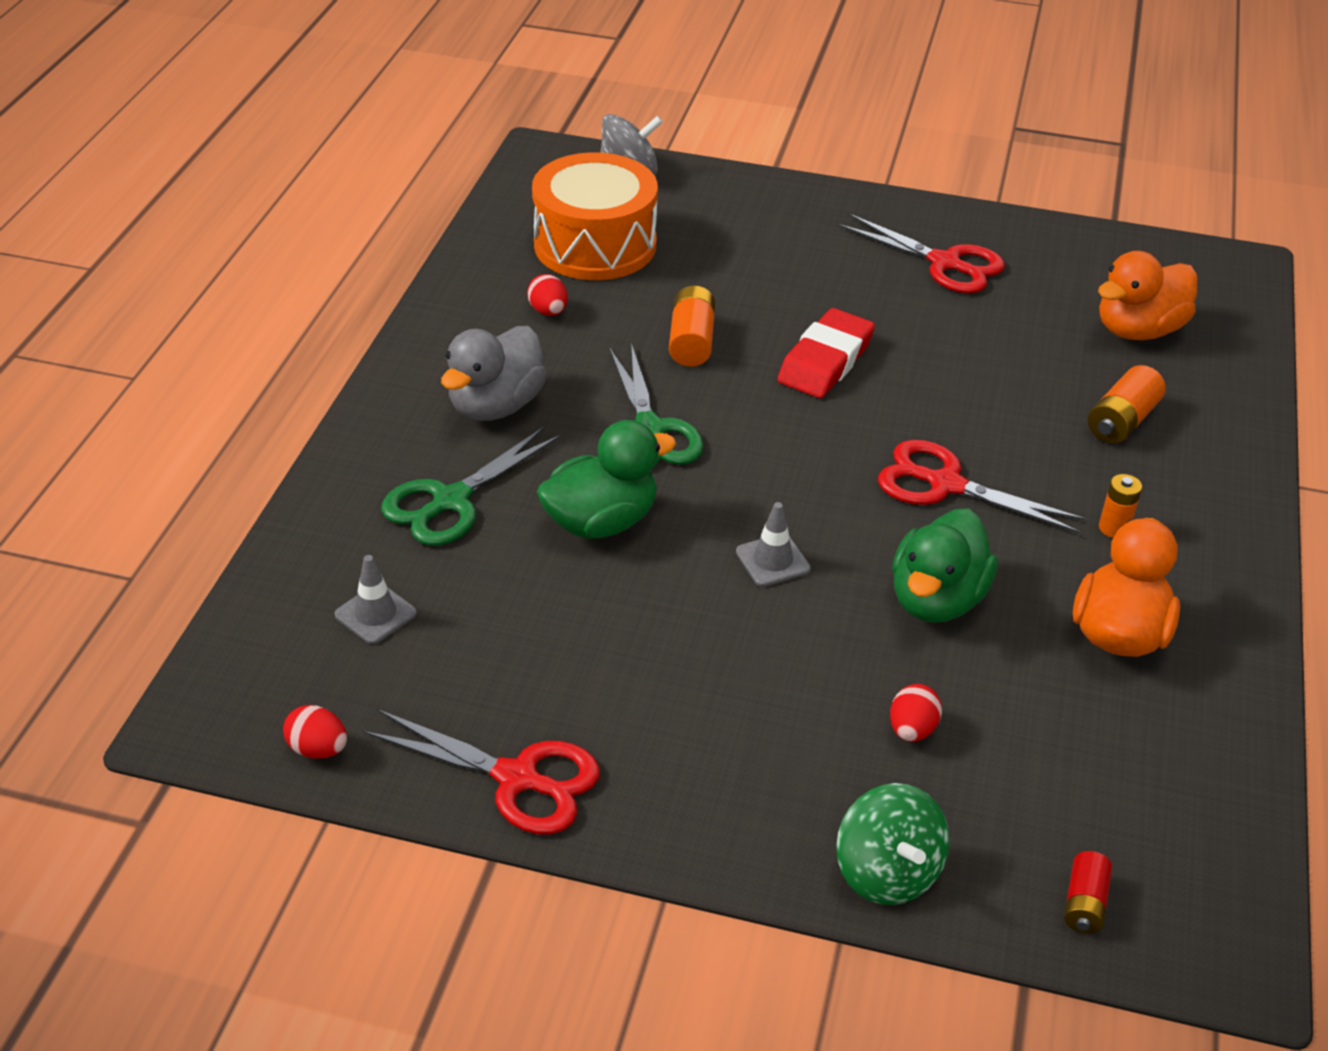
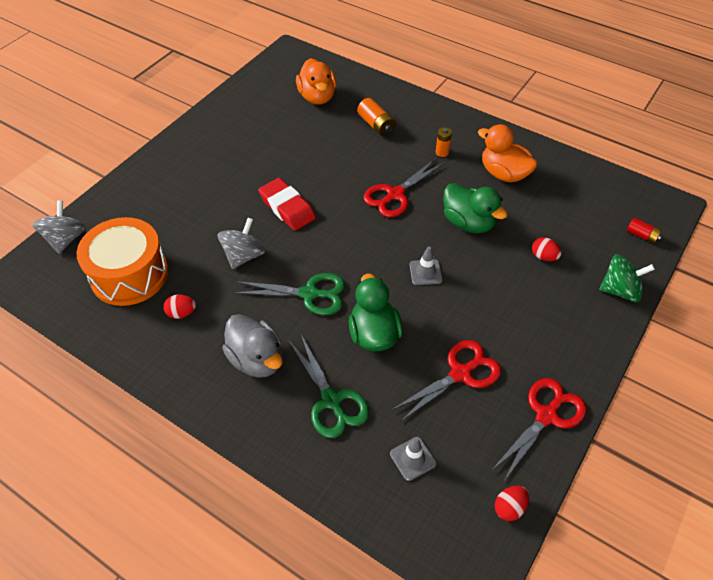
camera: 70 degrees left, 10 degrees up
orange battery [669,286,715,367] -> grey spinning top [217,218,266,269]
red scissors [838,214,1005,293] -> red scissors moved to [392,340,501,422]

